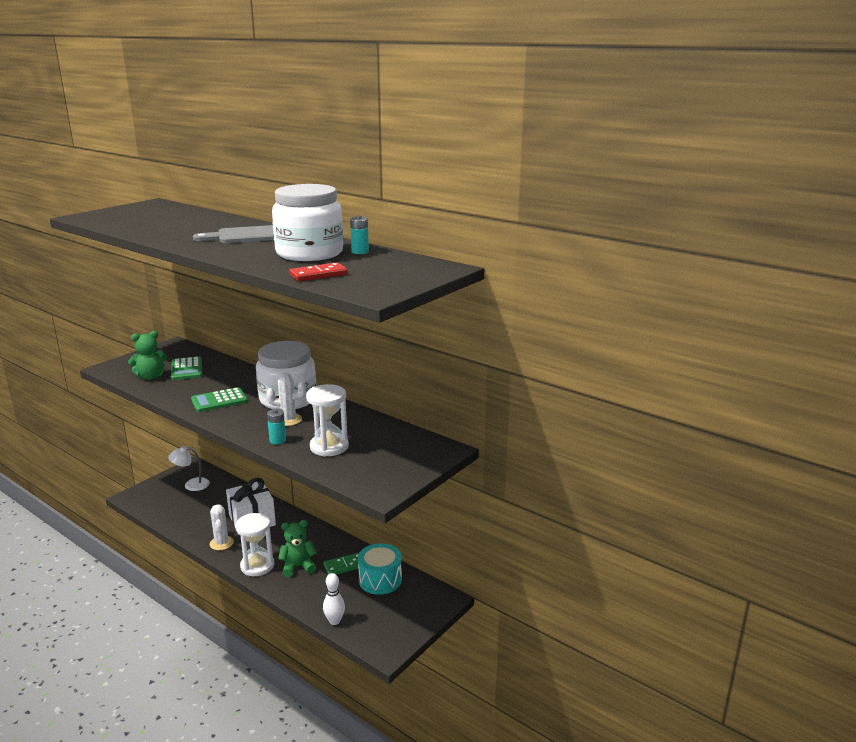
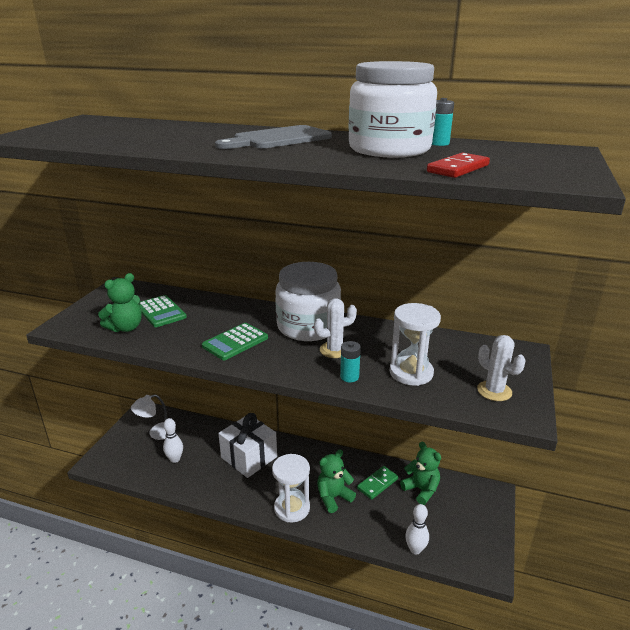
camera: 20 degrees left, 5 degrees up
white cactus [210,505,234,550] -> white cactus moved to [477,335,525,401]
turquoise drum [358,543,402,595] -> green teddy bear [400,442,441,505]
none -> white bowling pin [163,418,183,463]

